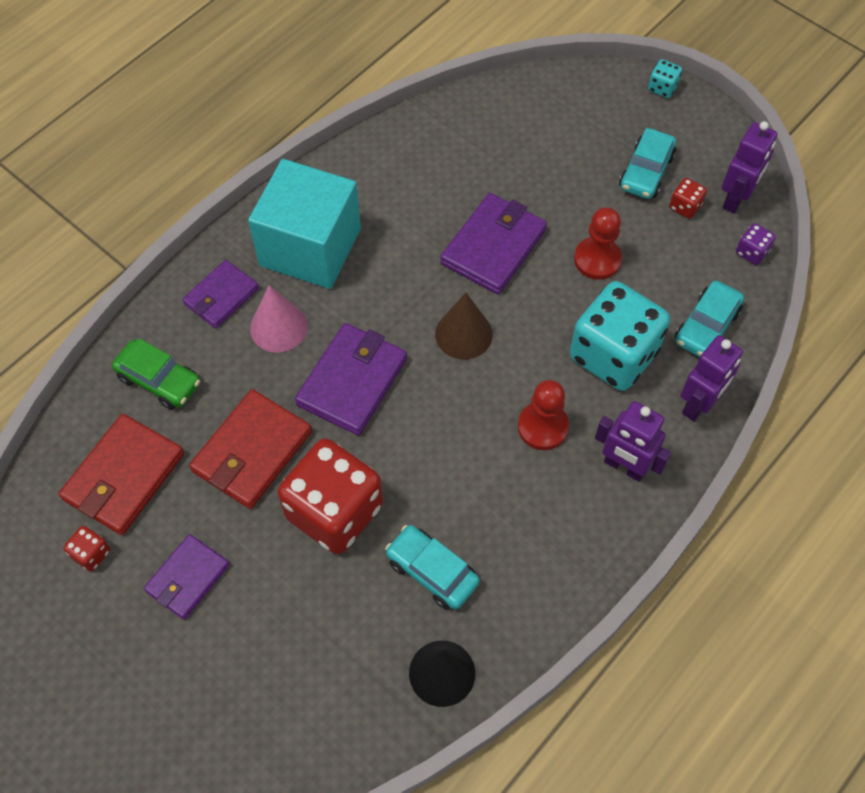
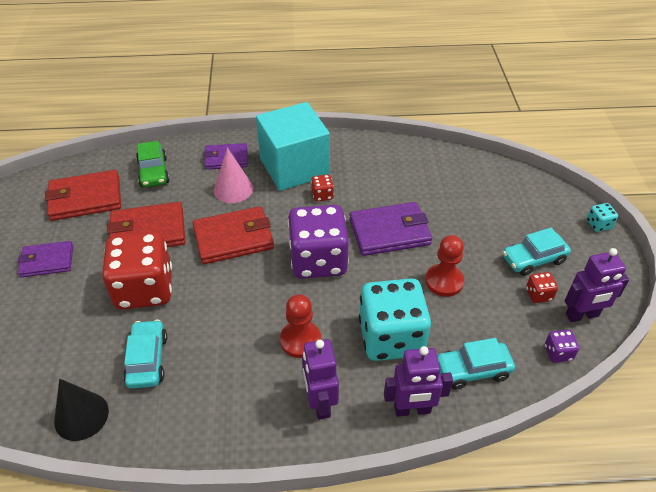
camera: 45 degrees right, 15 degrees down
red dice [63,526,110,571] -> red dice moved to [311,174,334,202]
purple wallet [295,323,407,435] -> red wallet [193,206,274,264]
brown cone [435,292,493,360] -> purple dice [288,205,349,279]

